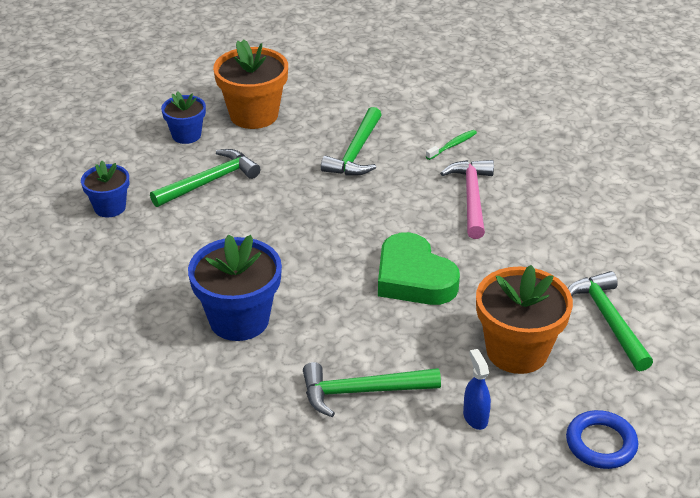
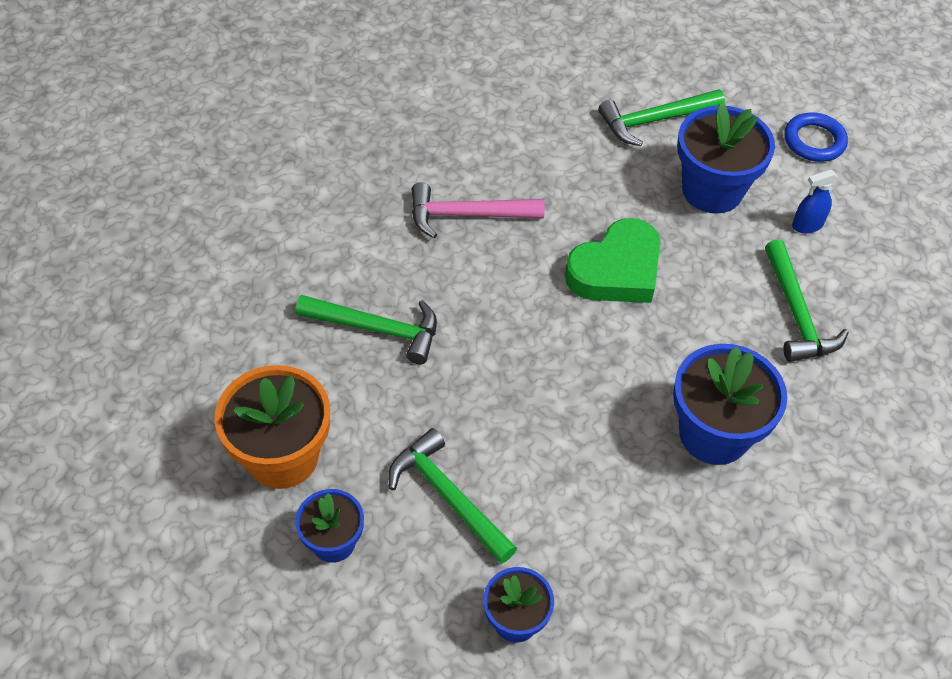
camera: 95 degrees left, 15 degrees up
green toothbrush [426,130,477,160] -> none
orange flower pot [476,265,573,374] -> blue flower pot [677,102,775,214]

